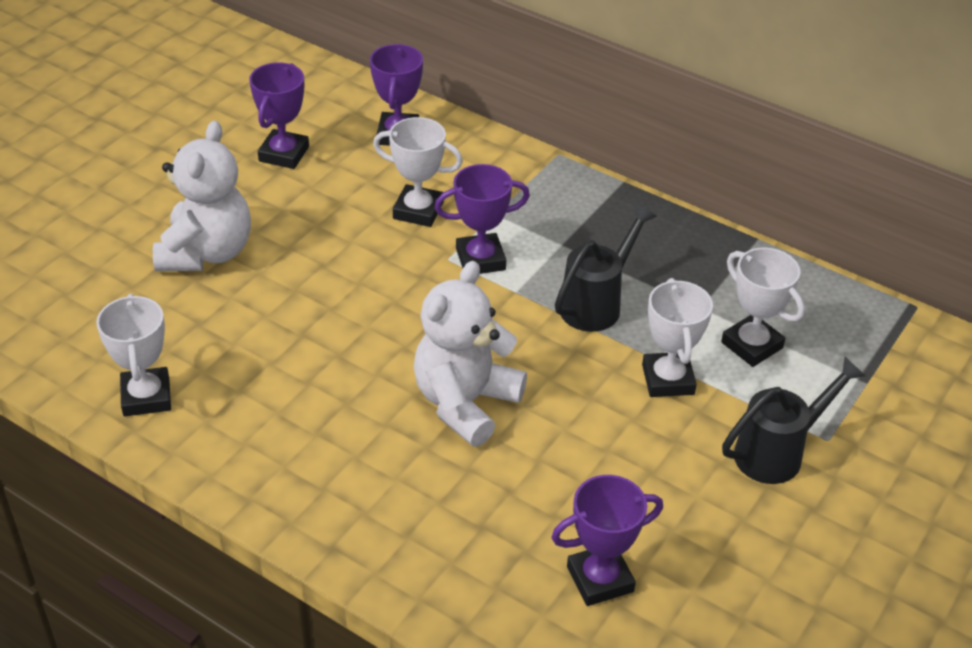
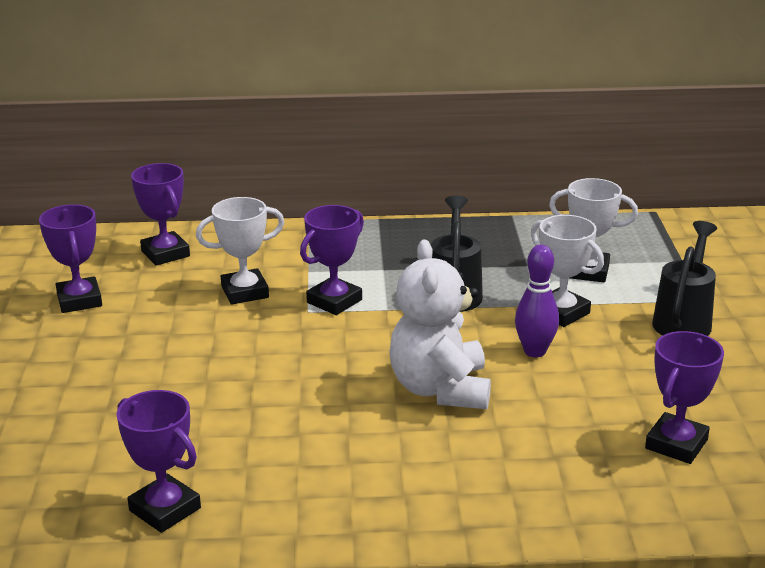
camera: 35 degrees left, 15 degrees down
white trophy [96,294,171,416] -> purple trophy [117,390,201,533]
white teddy bear [153,121,251,271] -> none
none -> purple bowling pin [515,245,559,357]

